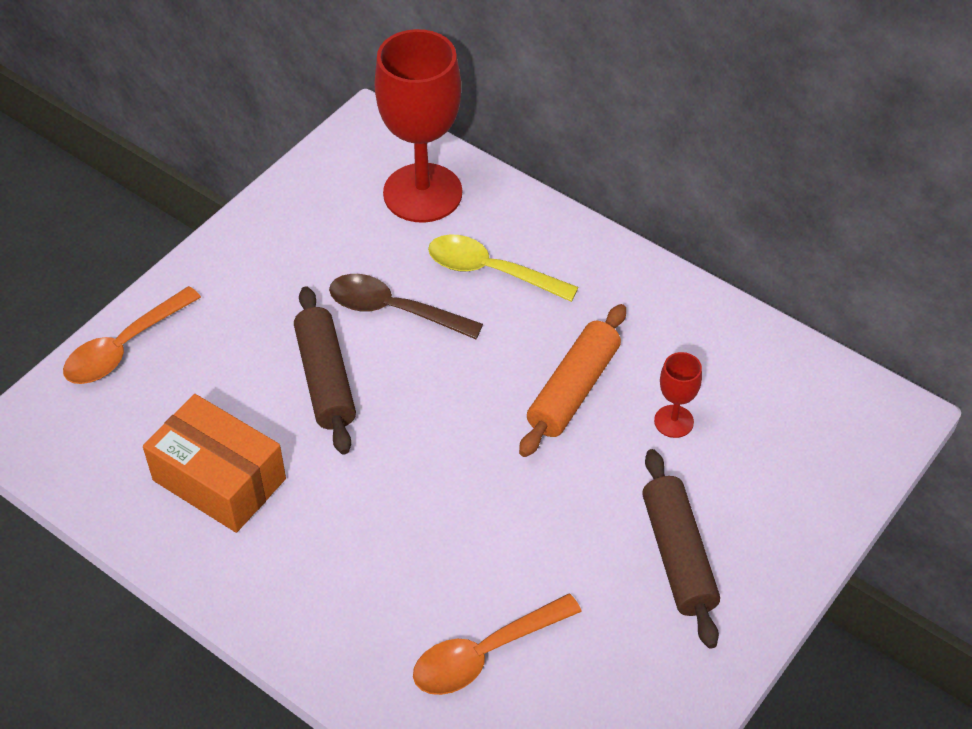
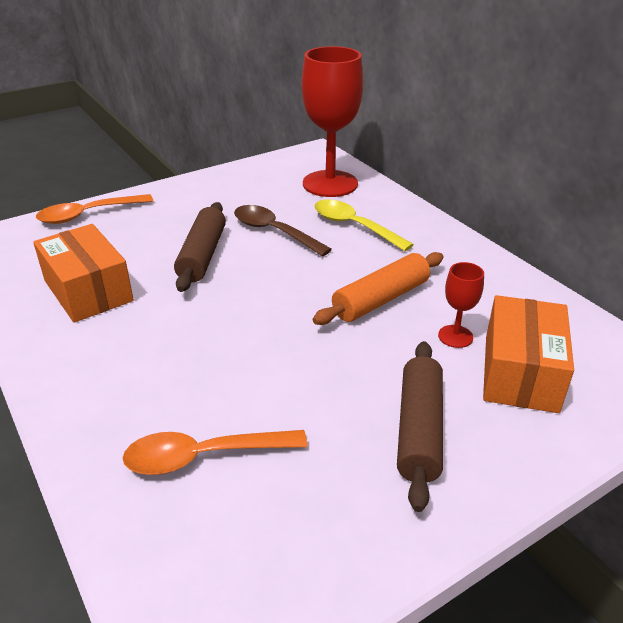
camera: 20 degrees right, 15 degrees down
none -> orange box [483,295,574,413]

